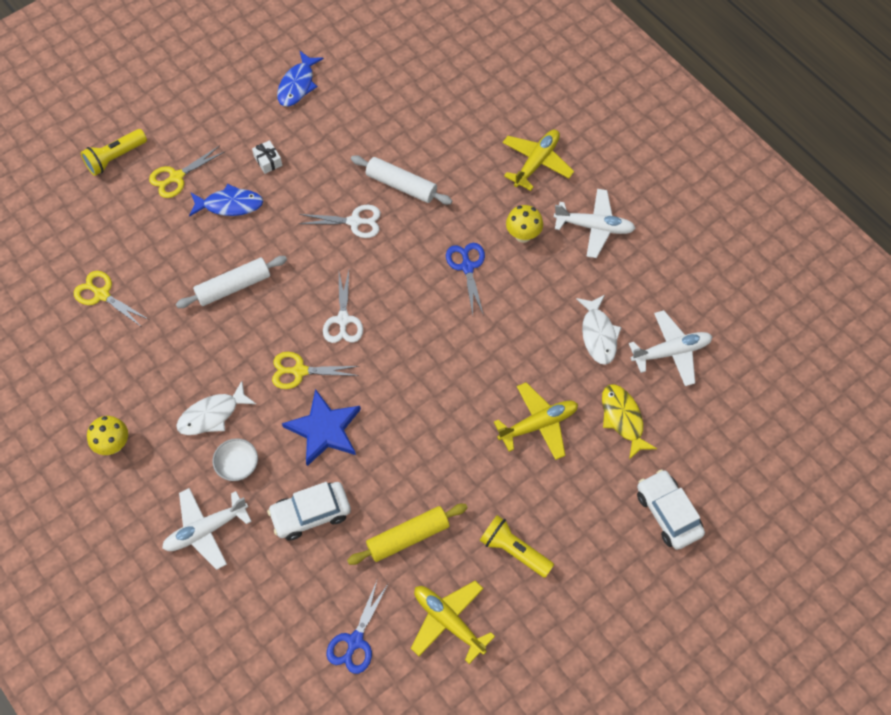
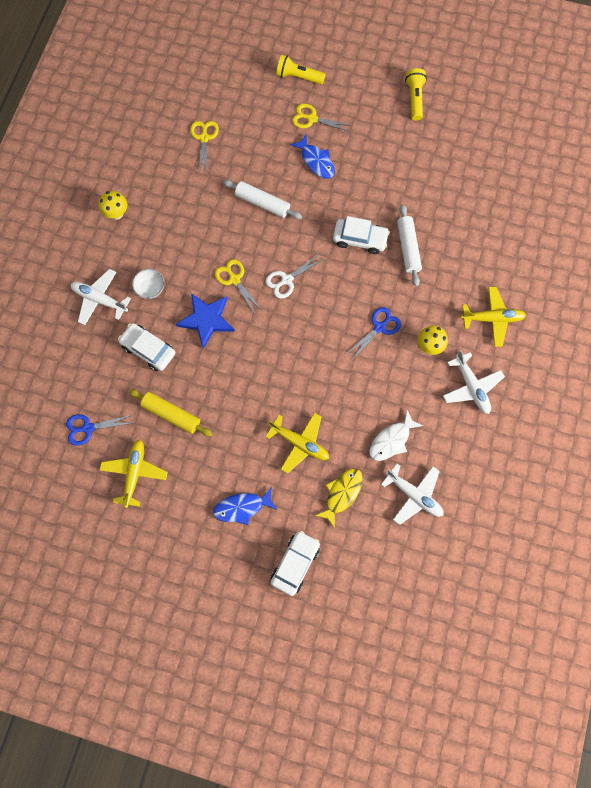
camera: 55 degrees right, 10 degrees up
white fish [176,381,256,435] -> none
white gift [252,140,282,174] -> none
blue fish [277,51,324,106] -> blue fish moved to [213,487,277,525]
white scissors [299,205,381,238] -> white car [333,216,390,254]
yellow flashlight [480,515,554,578] -> yellow flashlight moved to [405,68,427,121]

